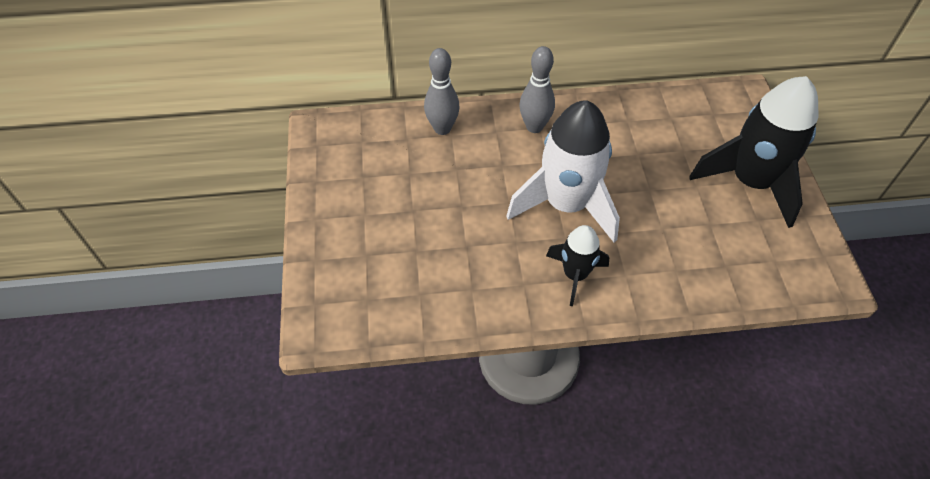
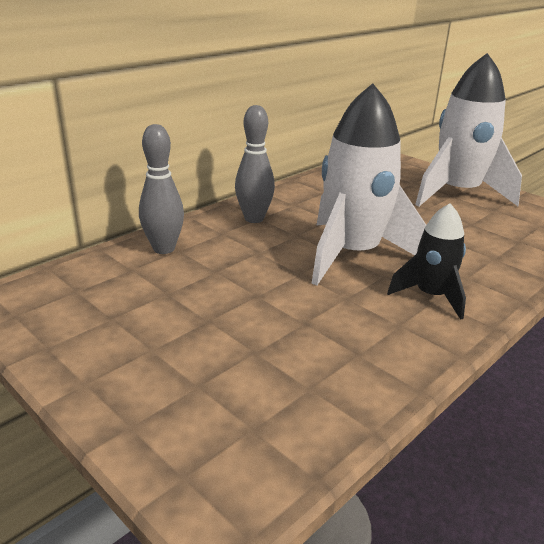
camera: 40 degrees left, 25 degrees down
black rocket [689,76,818,228] -> white rocket [415,53,522,207]

